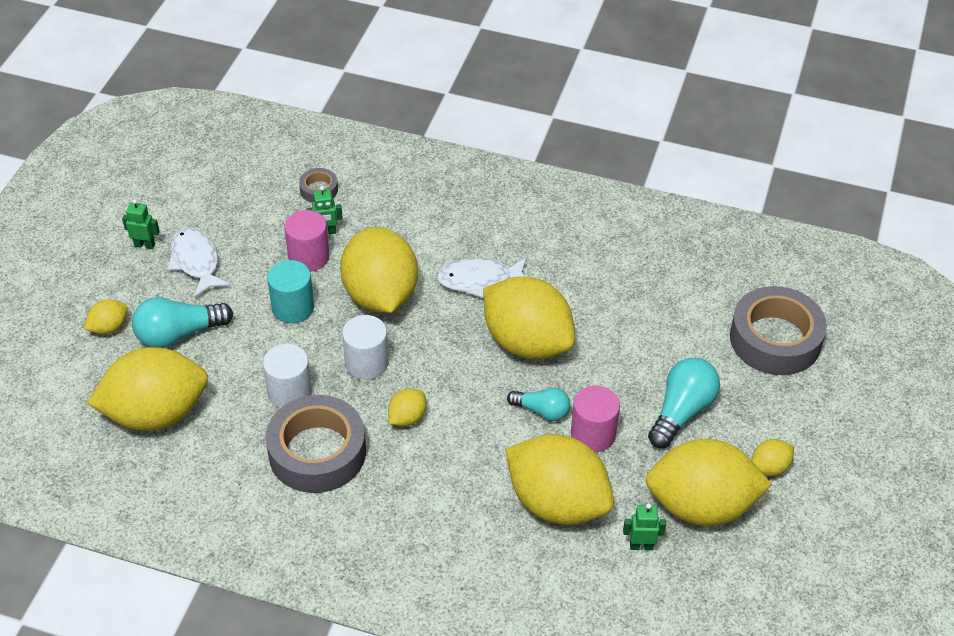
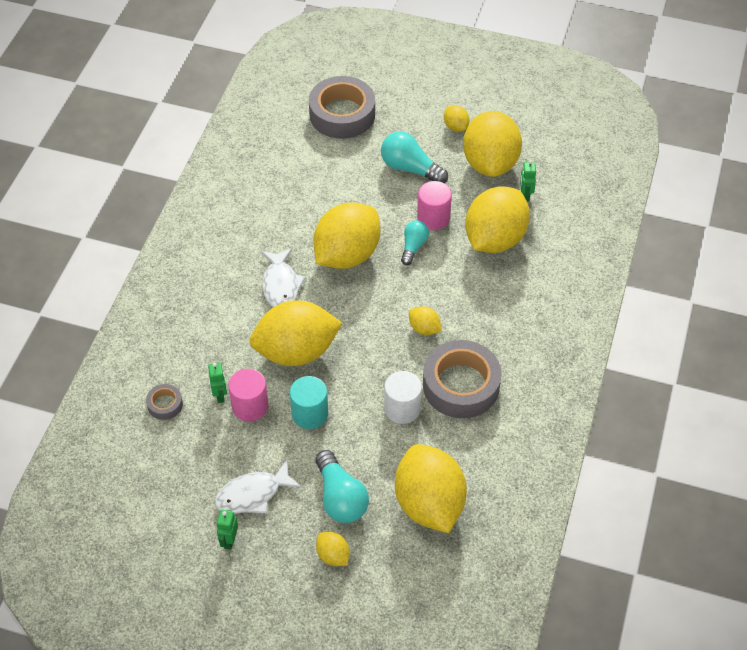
camera: 90 degrees left, 5 degrees up
white cylinder [342,315,389,380] -> none

